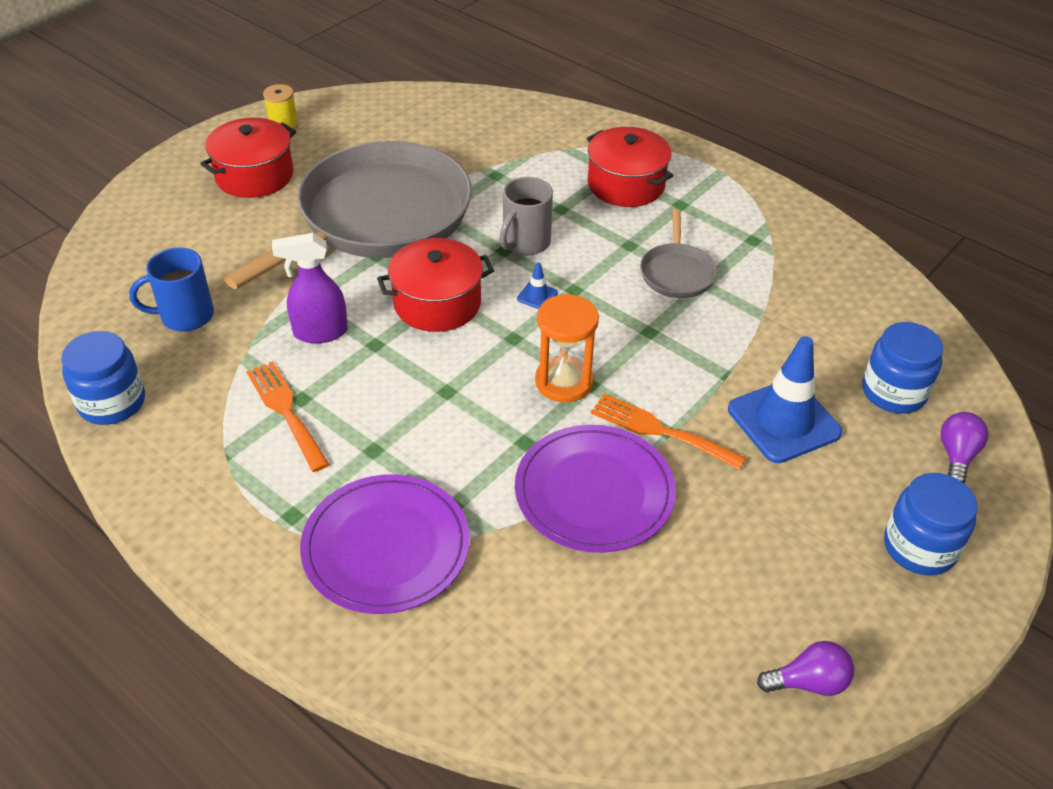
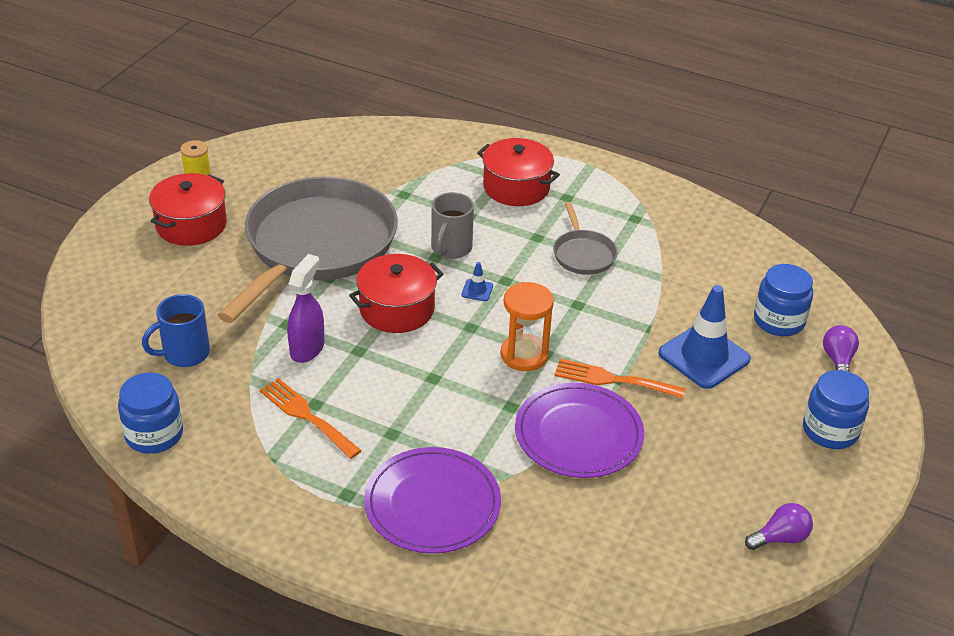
camera: 15 degrees left, 5 degrees down
purple spray bottle [272,233,348,343] -> purple spray bottle turned 135 degrees clockwise [287,254,324,363]

